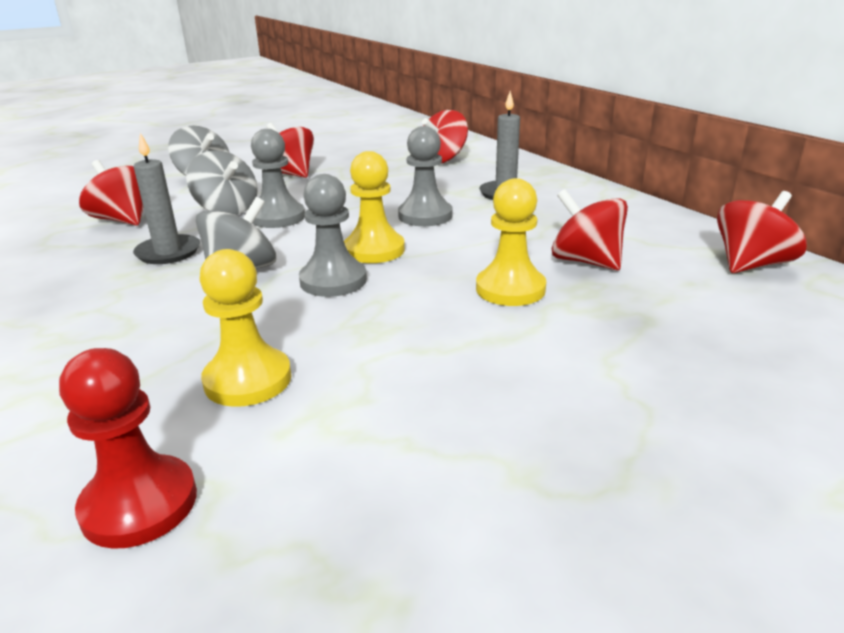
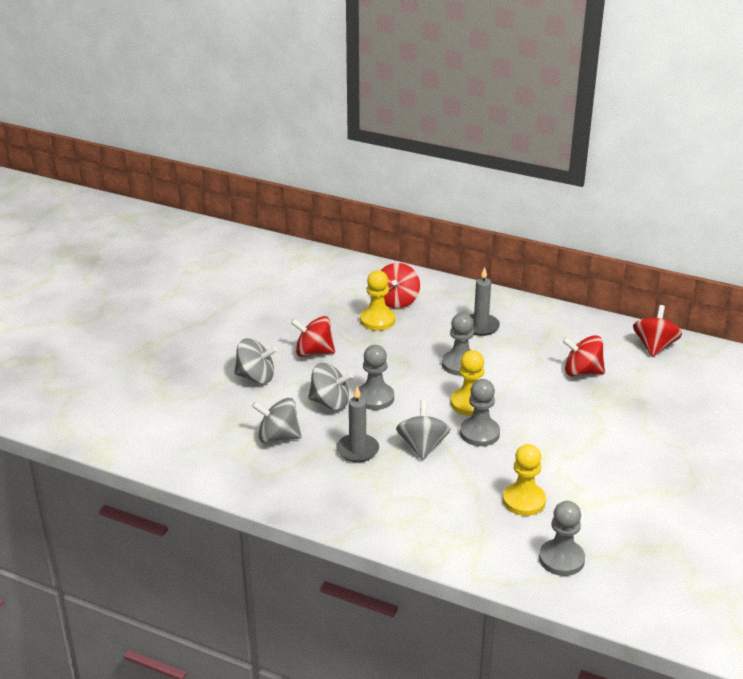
camera: 35 degrees left, 5 degrees up
red pawn [59,348,197,549] -> grey pawn [539,501,585,576]
red spinning top [79,160,143,226] -> grey spinning top [252,398,302,444]
yellow pawn [476,178,546,306] -> yellow pawn moved to [360,270,395,331]

